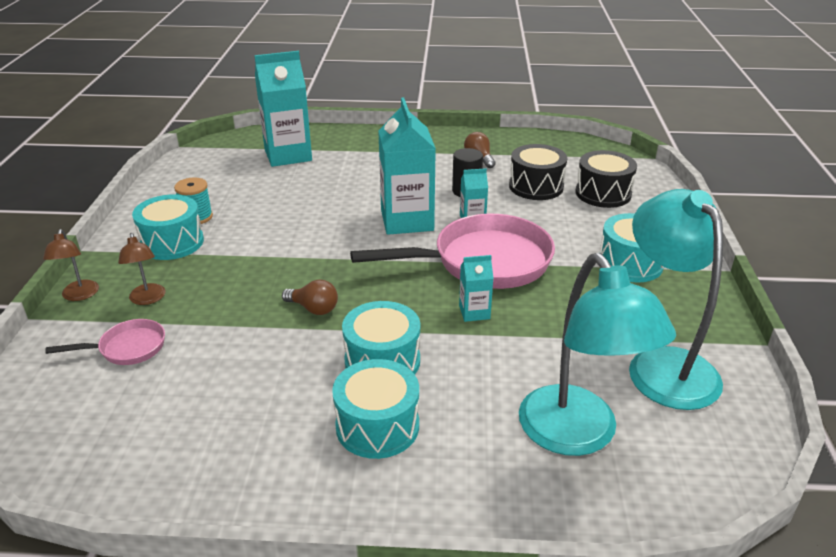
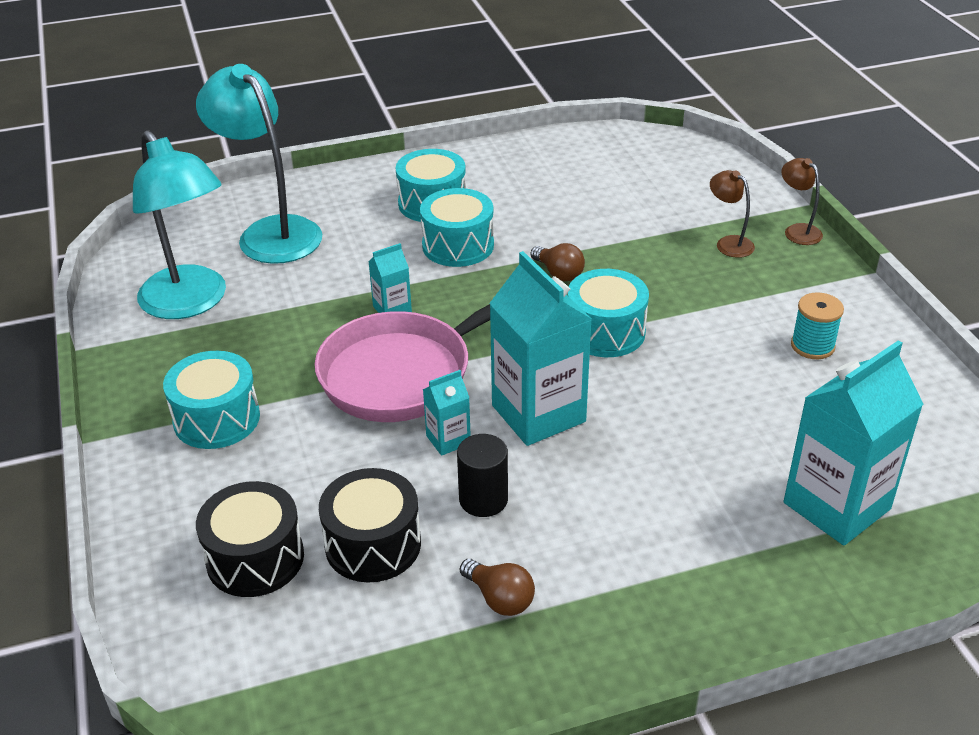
camera: 160 degrees right, 5 degrees up
pink pan [45,319,165,365] -> none
turquoise drum [132,194,204,260] -> turquoise drum moved to [567,269,649,357]
brown light bulb [282,280,338,315] -> brown light bulb turned 135 degrees counterclockwise [530,243,585,282]

